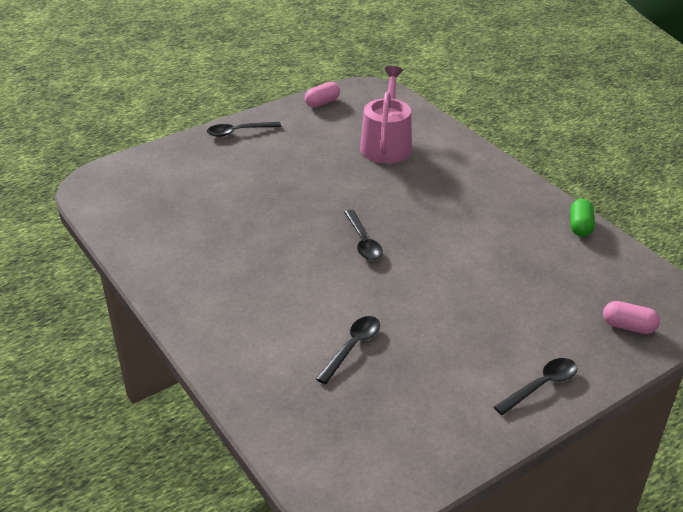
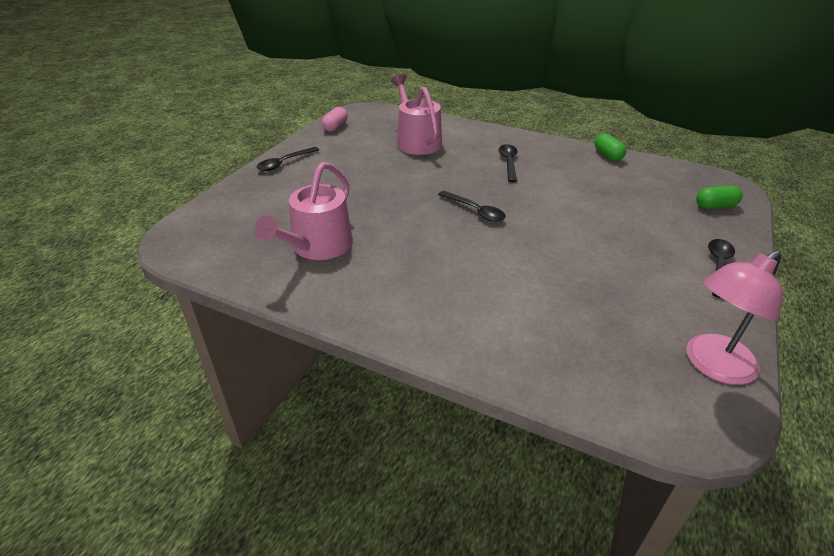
camera: 30 degrees left, 0 degrees up
black spoon [316,316,380,384] -> black spoon moved to [499,144,518,183]
pink capsule [603,301,660,334] -> green capsule [696,185,743,209]
none -> pink watering can [255,162,353,260]
none -> pink lamp [686,250,783,385]

